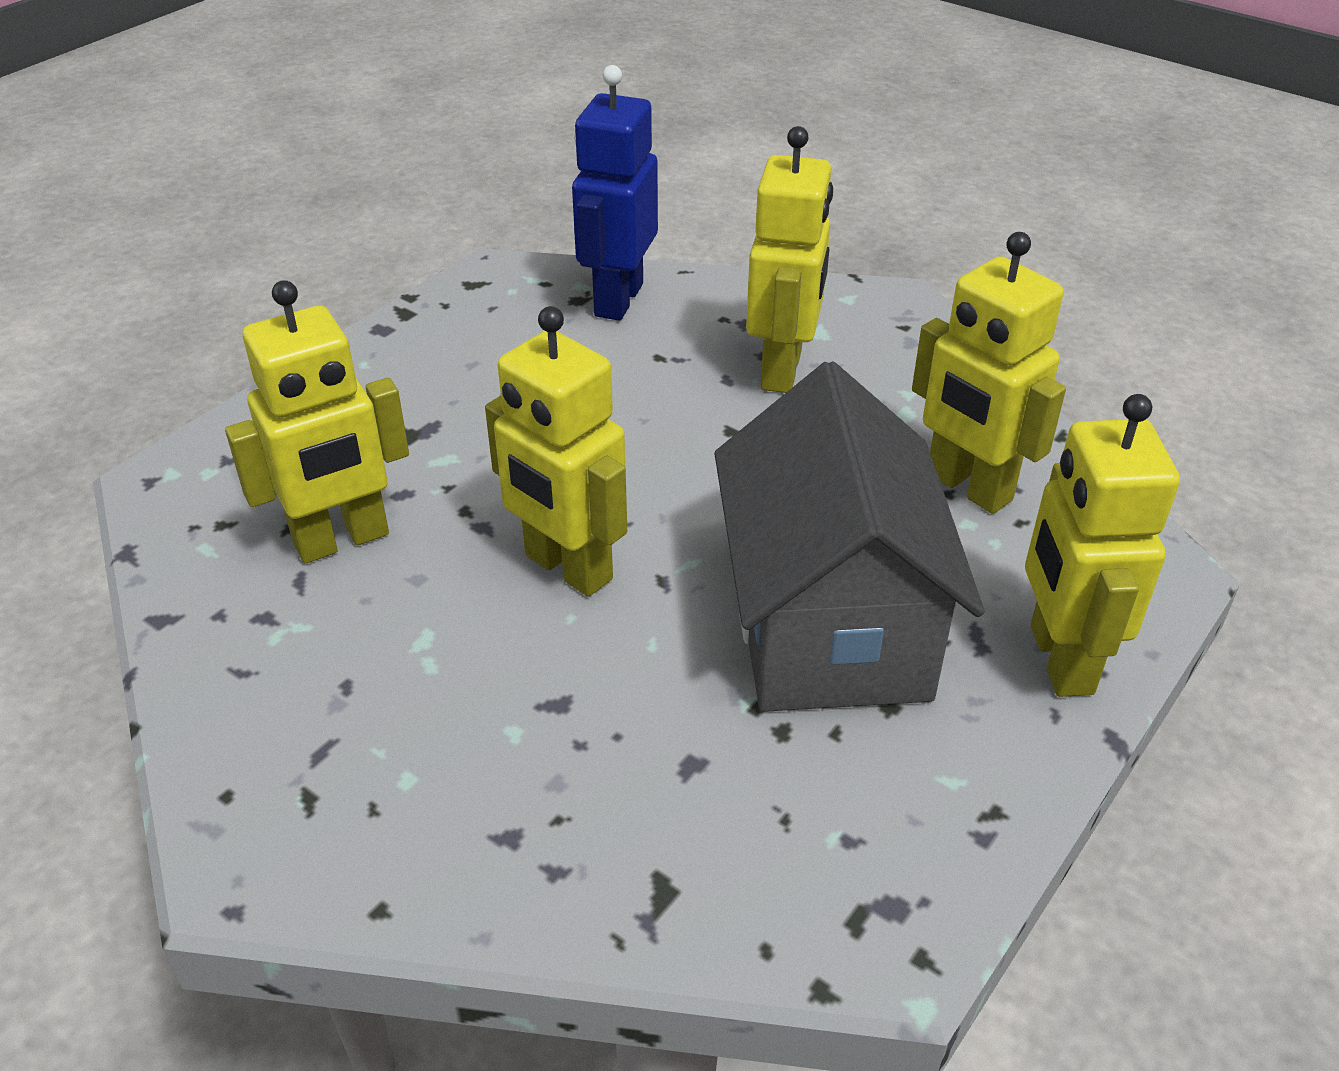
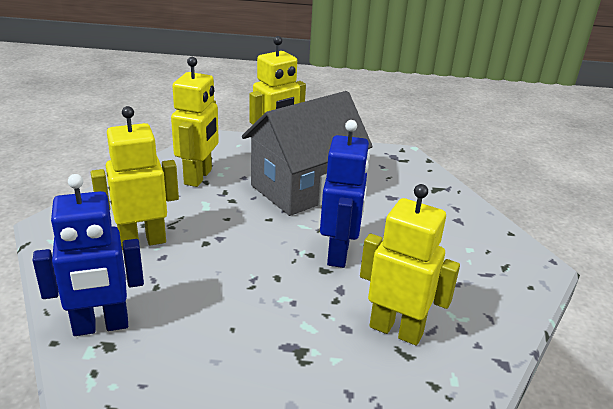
camera: 125 degrees left, 10 degrees down
yellow robot [485,306,627,597] -> blue robot [320,120,370,268]

